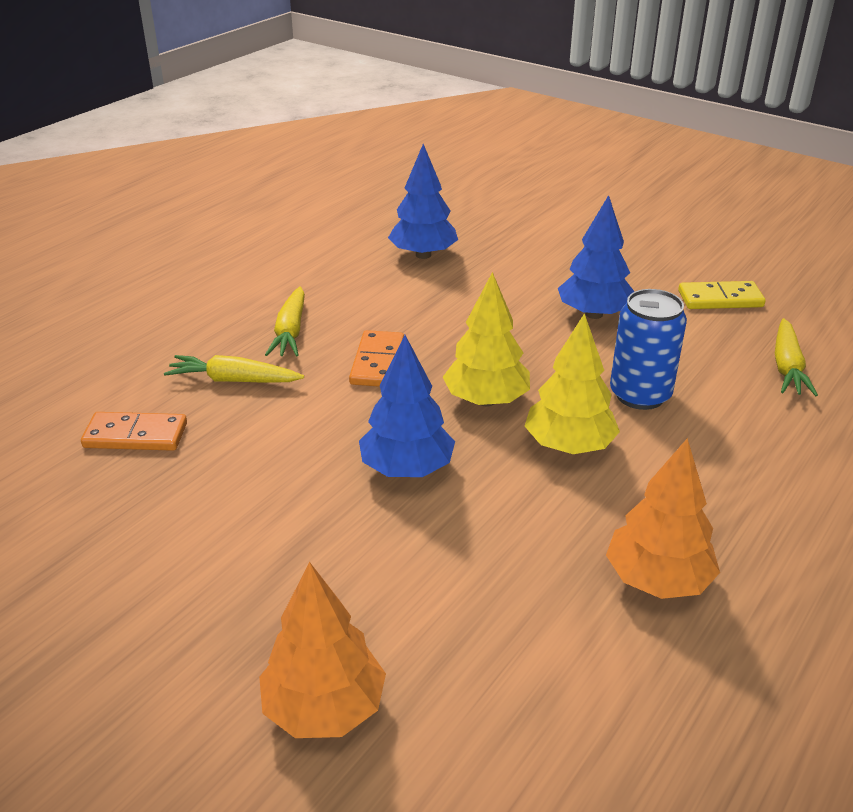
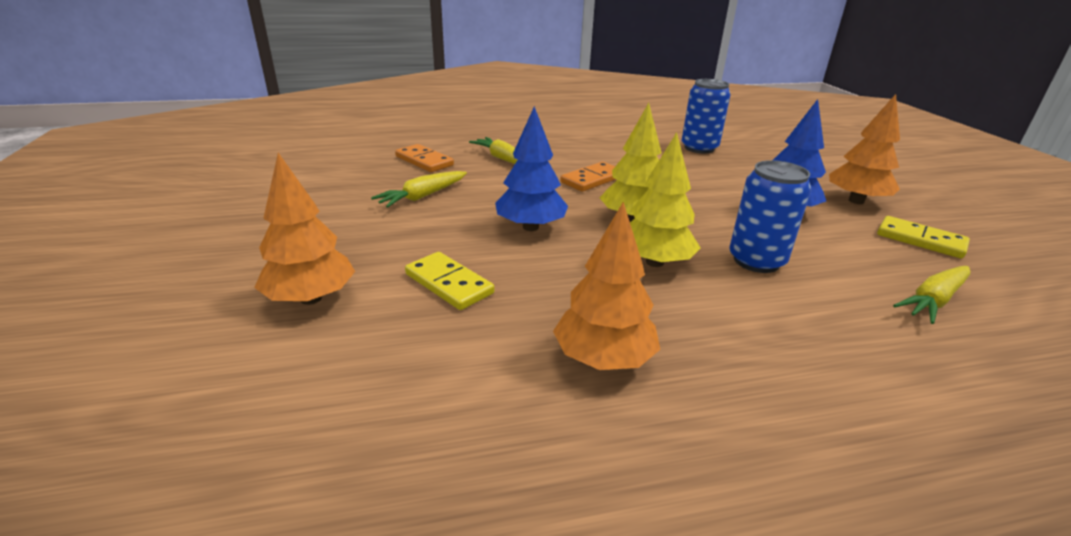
camera: 40 degrees right, 5 degrees down
yellow carrot [265,286,305,356] -> yellow carrot moved to [371,171,467,208]
blue tree [388,144,458,259] -> blue can [682,79,731,153]
none -> yellow domino [405,252,494,310]
none -> orange tree [829,94,900,204]

